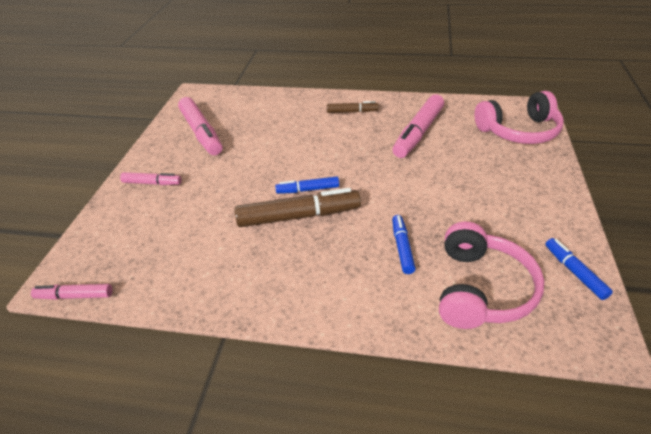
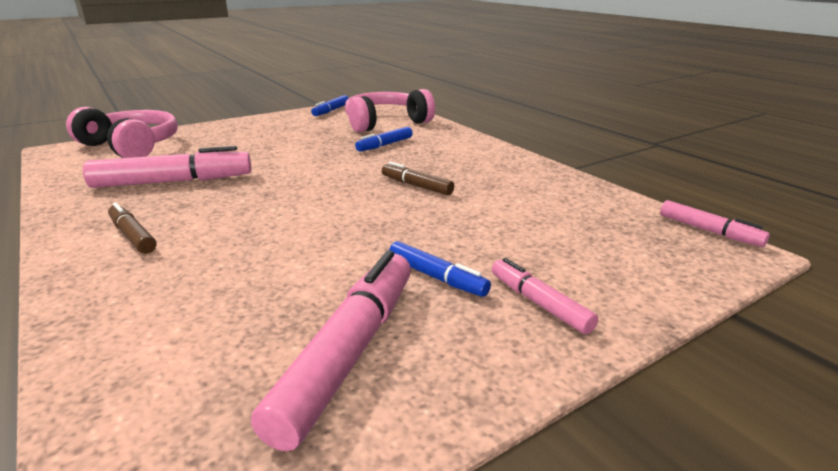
camera: 135 degrees left, 15 degrees down
brown marker [235,188,361,227] -> brown marker [382,162,454,196], size x0.54
blue marker [275,176,339,194] -> blue marker moved to [389,241,491,297]

